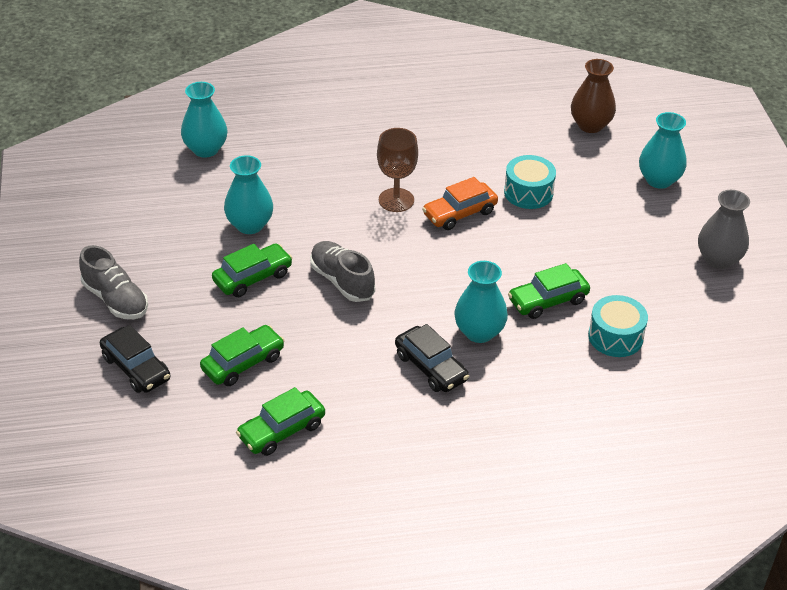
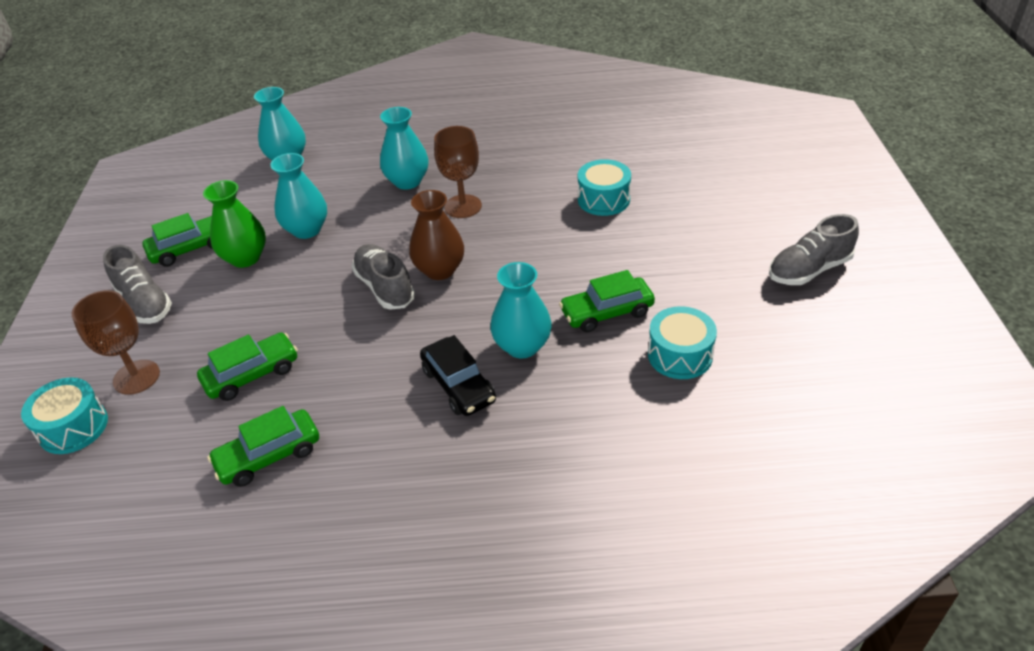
camera: 10 degrees right, 0 degrees up
black car [100,325,171,393] -> brown goblet [71,290,160,395]
green car [212,243,293,297] -> green car moved to [143,213,213,267]
orange car [422,177,498,230] -> none
brown vase [571,59,616,133] -> brown vase moved to [409,190,464,280]
turquoise vase [639,112,686,189] -> turquoise vase moved to [380,107,429,190]
grey vase [698,190,750,269] -> grey shoe [769,214,859,285]
none -> turquoise drum [21,377,108,454]
none -> green vase [203,180,266,268]

